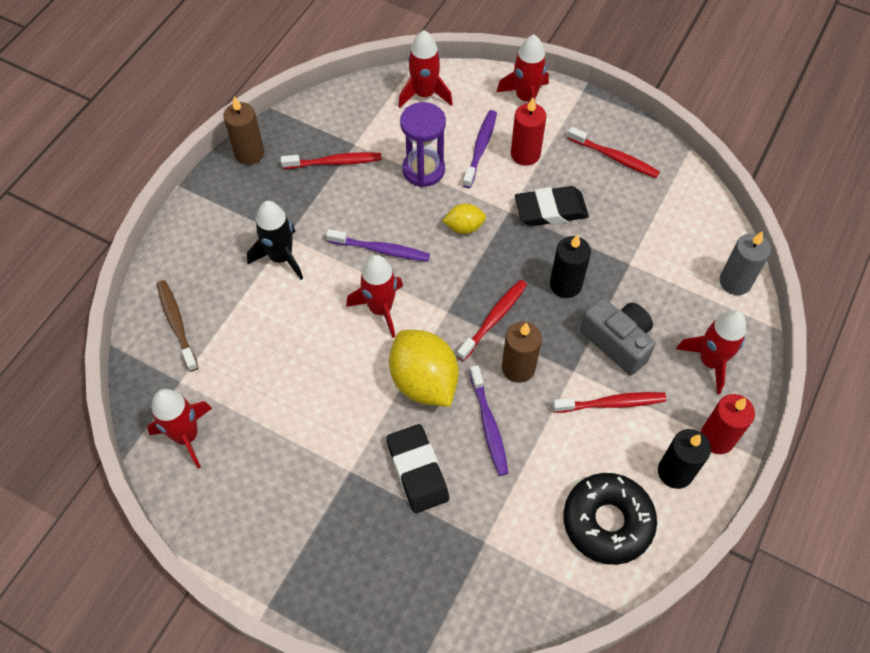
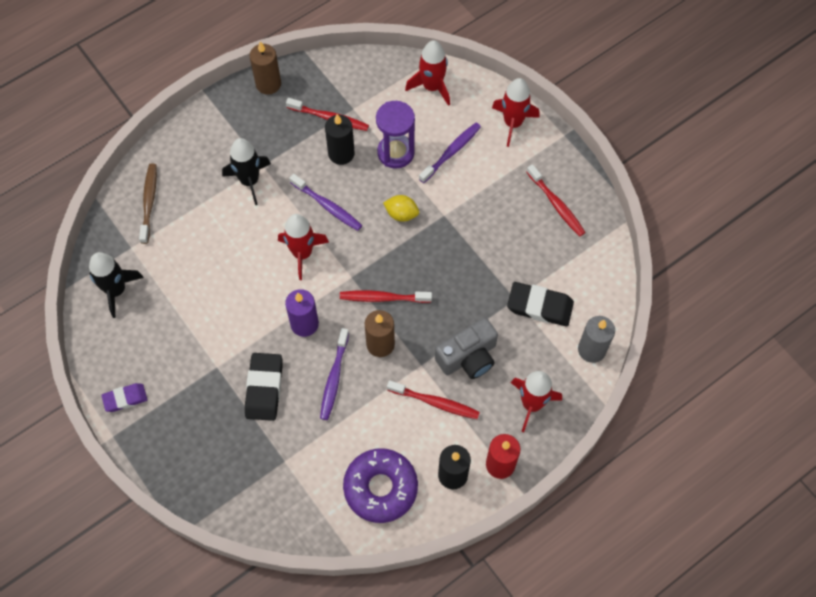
camera: 25 degrees right, 5 degrees up
red rocket [147,389,212,468] -> black rocket [89,252,144,318]
yellow lemon [389,330,459,407] -> purple candle [285,289,319,337]
red toothbrush [457,280,527,361] -> red toothbrush turned 150 degrees counterclockwise [340,290,432,303]
red candle [511,98,546,166] -> none
black eraser [515,186,589,226] -> black eraser moved to [507,282,574,326]
black candle [550,234,591,298] -> black candle moved to [325,114,355,165]
black donut [563,473,657,565] -> purple donut [343,448,418,523]
grey camera [580,298,655,375] -> grey camera turned 75 degrees clockwise [435,318,498,379]
none -> purple eraser [101,383,147,412]

